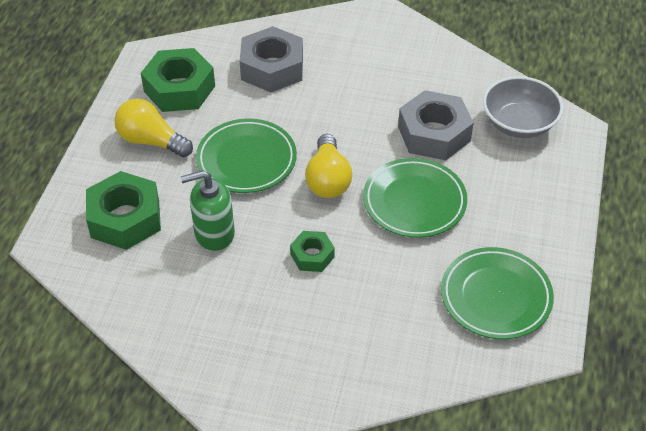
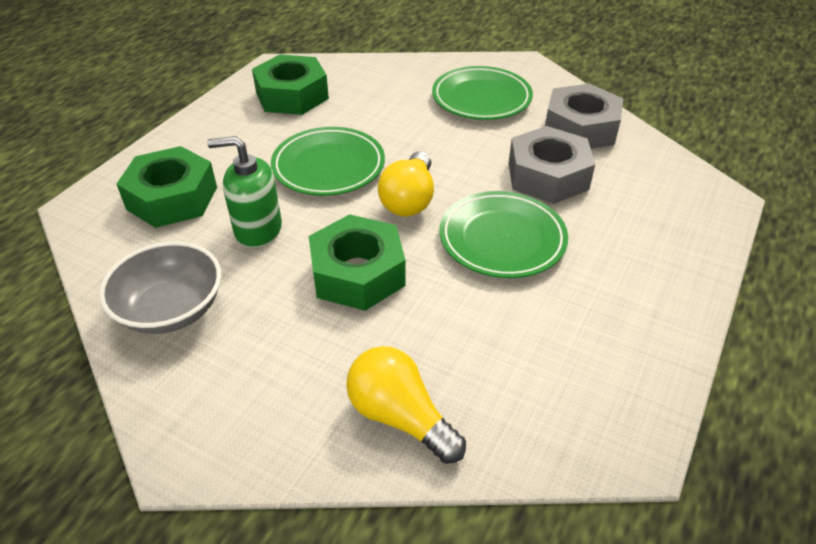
camera: 15 degrees right, 5 degrees down
yellow light bulb [114,99,193,157] -> yellow light bulb moved to [346,346,466,464]
grey nut [240,26,303,92] -> grey nut moved to [545,84,623,149]
green nut [290,231,335,272] -> green nut [309,214,406,311], size x1.85
green plate [441,247,554,339] -> green plate moved to [432,66,533,120]
grey bowl [483,76,563,138] -> grey bowl moved to [99,242,221,334]

